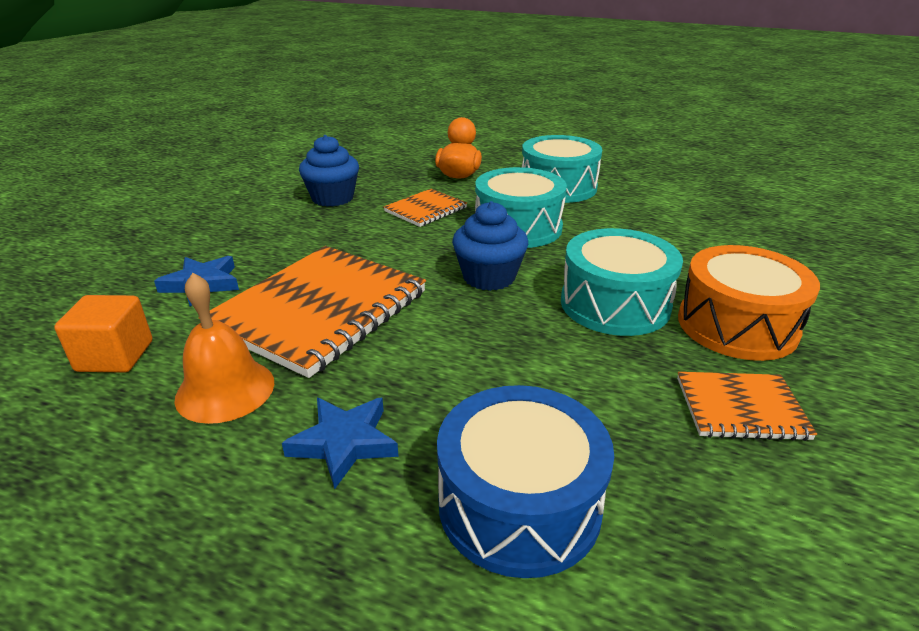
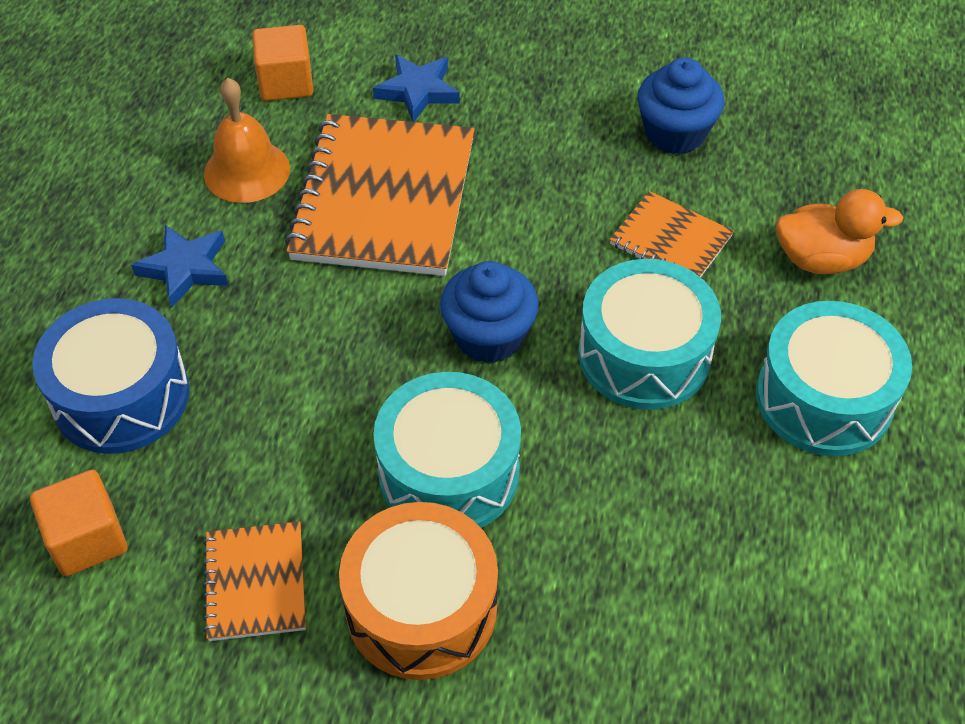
camera: 80 degrees right, 20 degrees up
orange notebook [199,246,426,378] -> orange notebook turned 75 degrees clockwise [285,114,475,276]
none -> orange cube [30,470,127,576]

